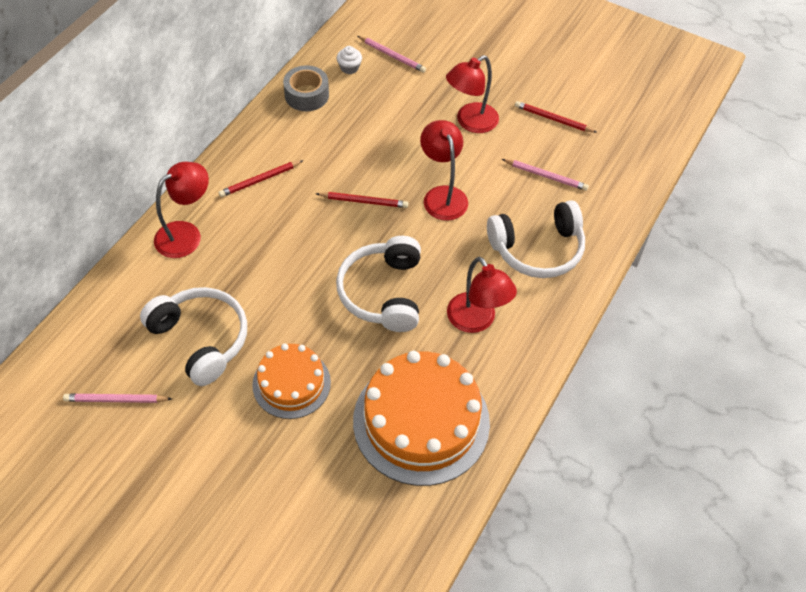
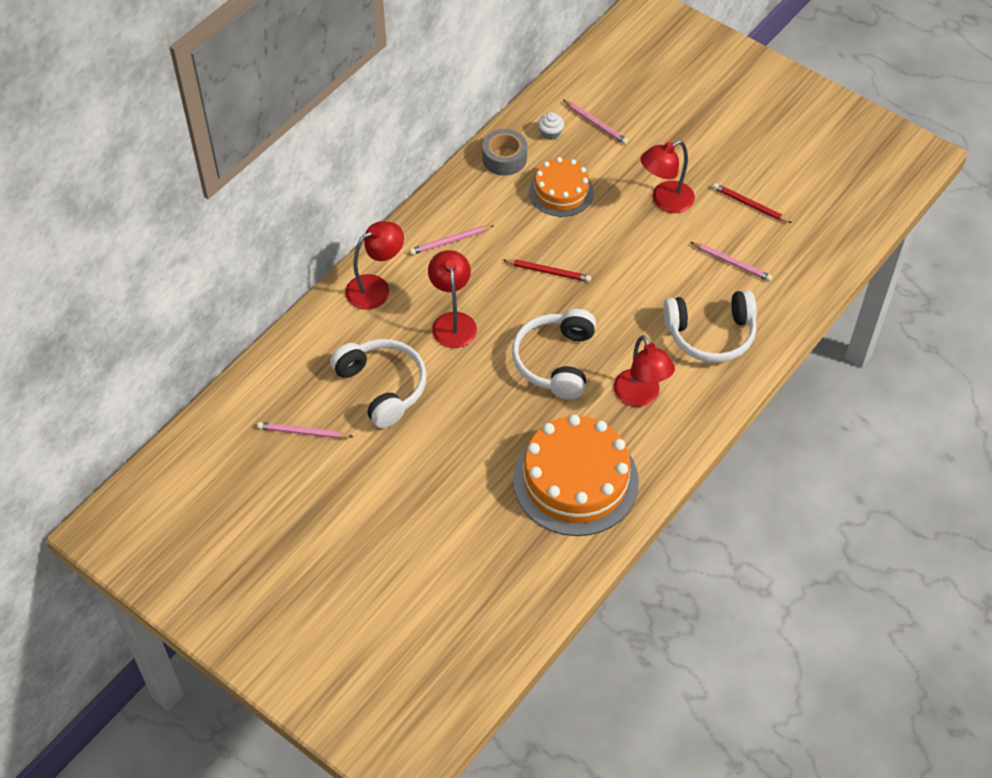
camera: 10 degrees right, 0 degrees up
red pencil [219,160,303,197] -> pink pencil [410,225,494,255]
orange cake [252,344,331,419] -> orange cake moved to [529,157,594,217]
red lamp [420,120,468,221] -> red lamp moved to [428,250,477,348]

